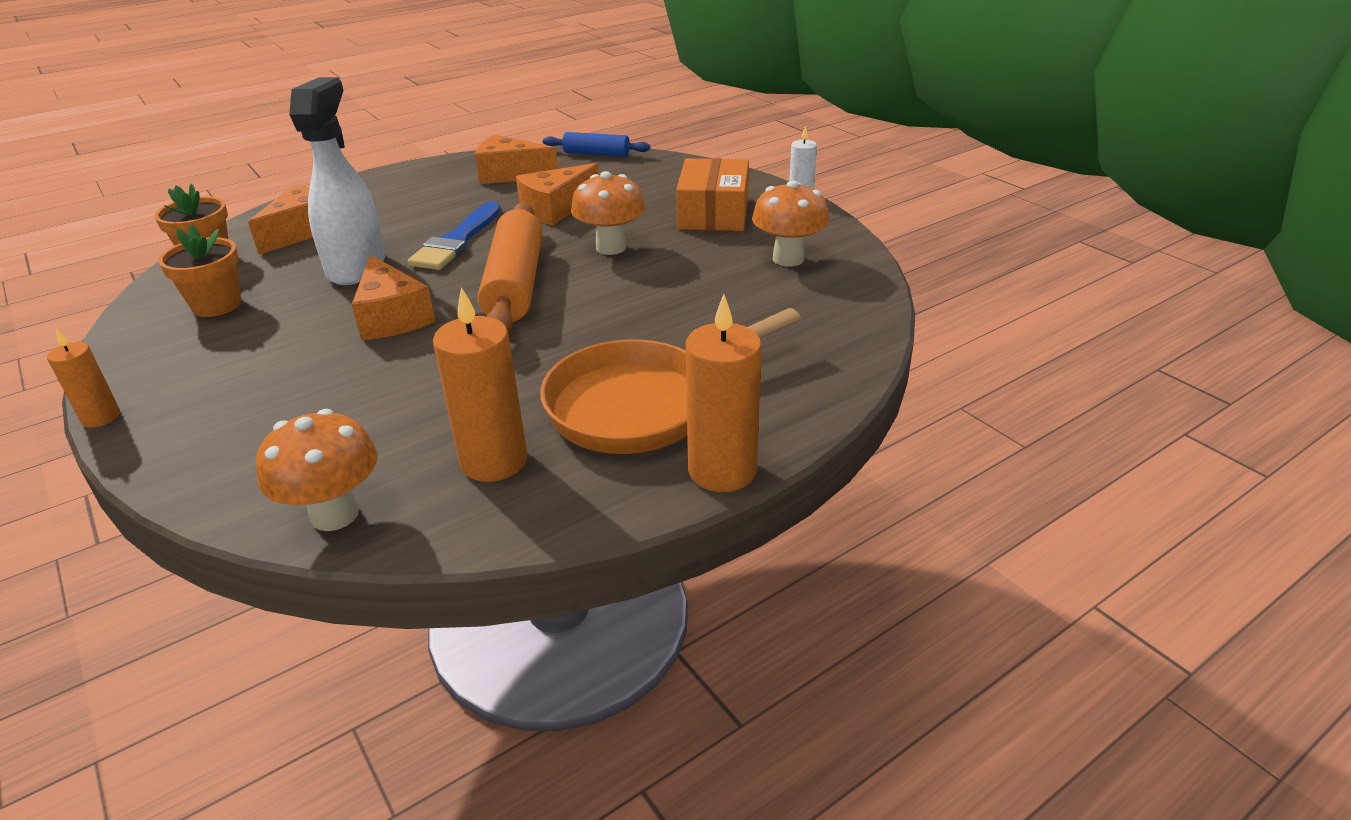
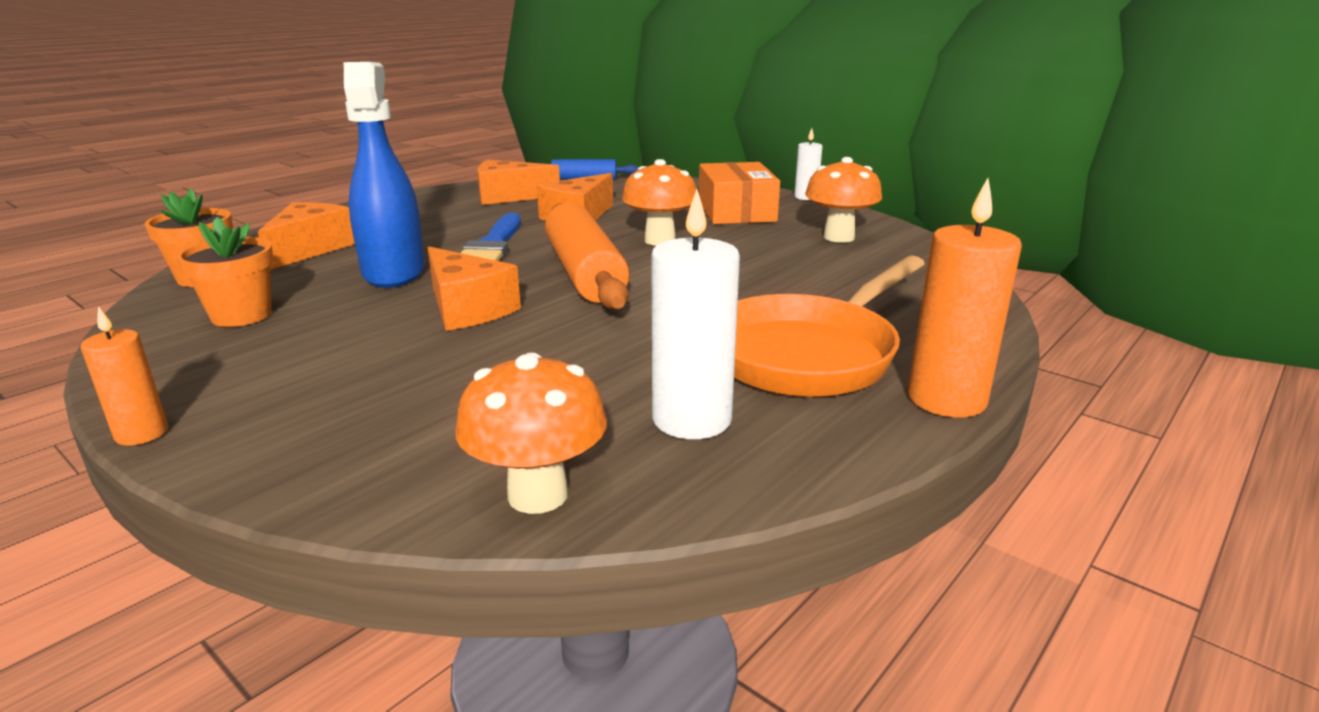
camera: 15 degrees left, 10 degrees down
white spray bottle [289,77,385,285] -> blue spray bottle [344,62,425,288]
orange candle [433,287,527,482] -> white candle [651,189,740,439]

